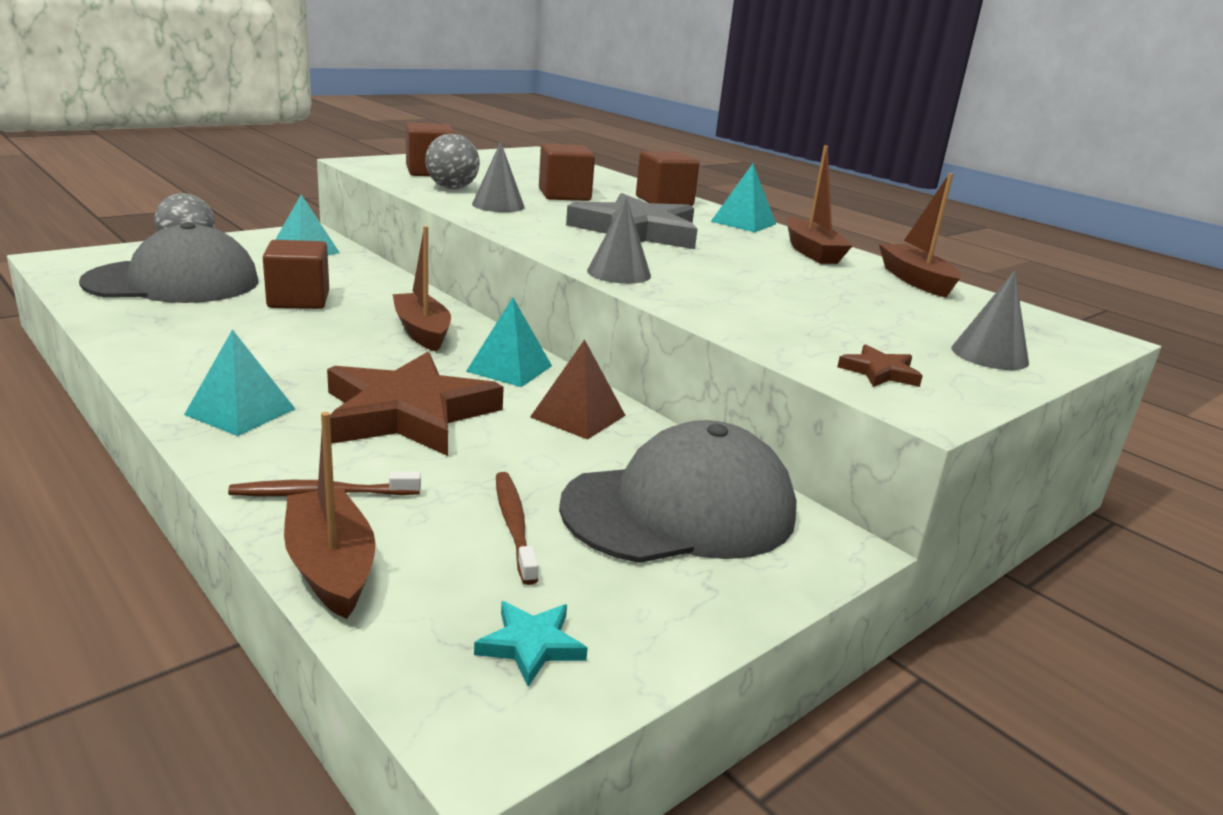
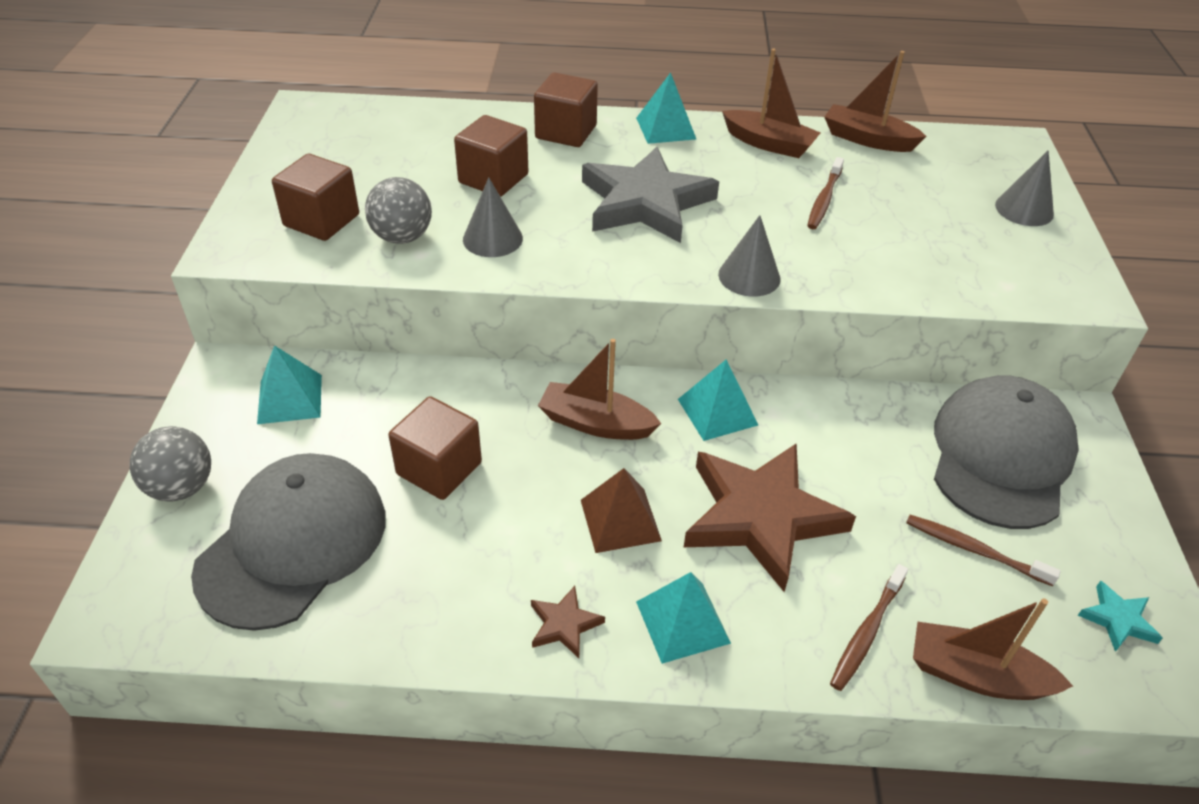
camera: 45 degrees left, 20 degrees up
brown pyramid [530,339,626,440] -> brown pyramid moved to [581,468,662,553]
brown star [837,344,923,387] -> brown star moved to [531,586,605,658]
none -> brown toothbrush [807,157,844,229]

